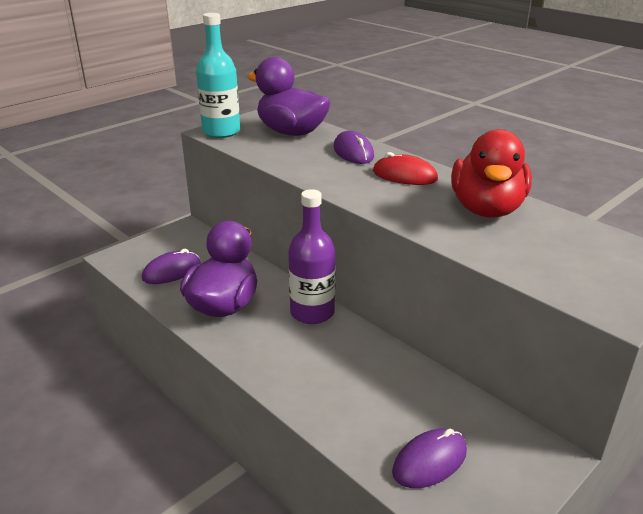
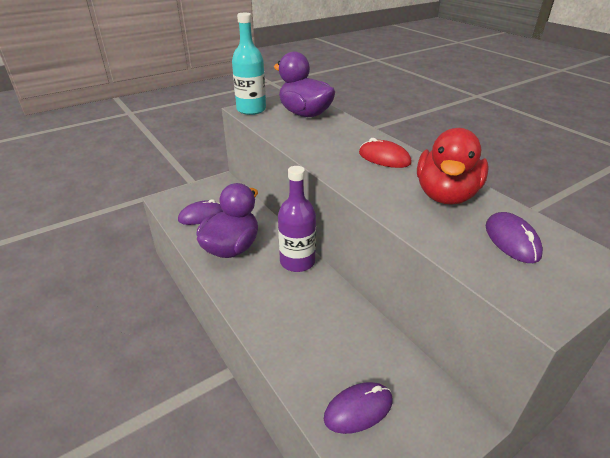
camera: 10 degrees right, 5 degrees up
purple mouse [334,131,374,164] -> purple mouse moved to [486,212,543,263]

